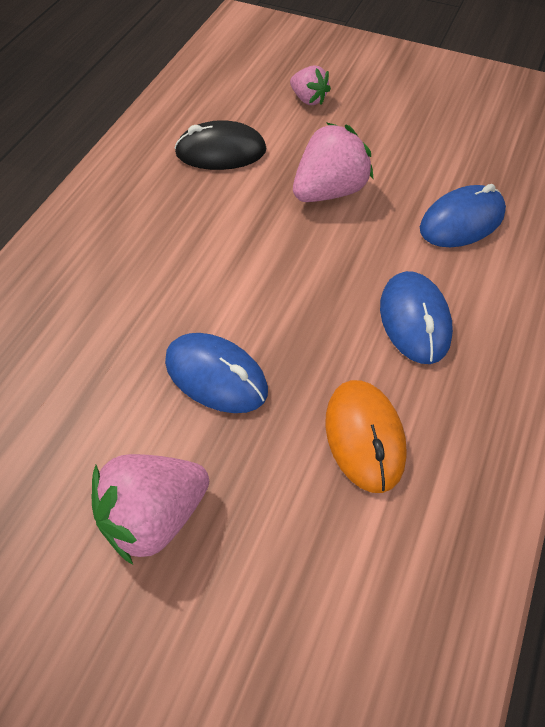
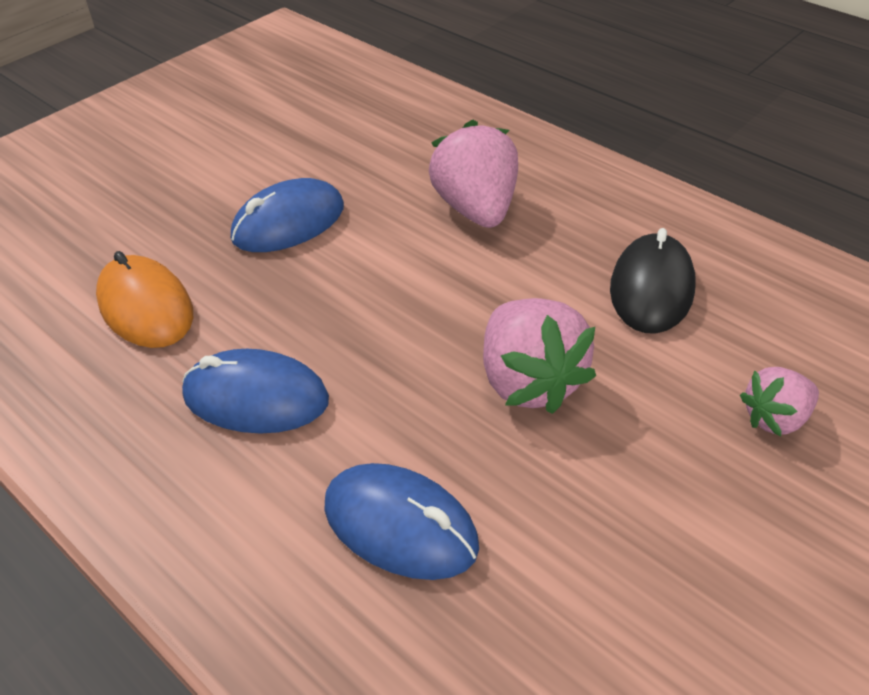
camera: 110 degrees right, 10 degrees down
pink strawberry [91,454,209,565] -> pink strawberry moved to [429,119,518,228]
orange mouse [326,380,407,493] -> orange mouse turned 45 degrees clockwise [96,251,193,348]
blue mouse [420,184,506,247] -> blue mouse turned 45 degrees counterclockwise [324,463,479,580]

